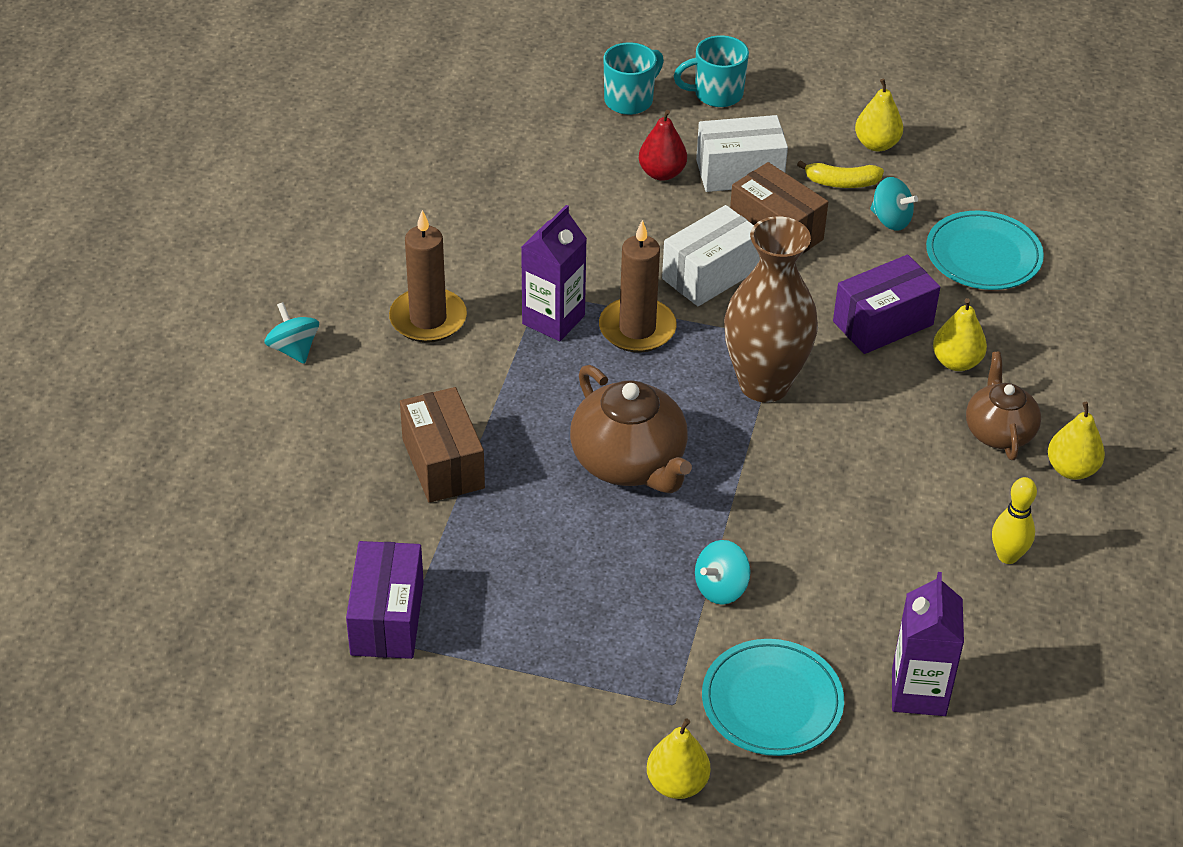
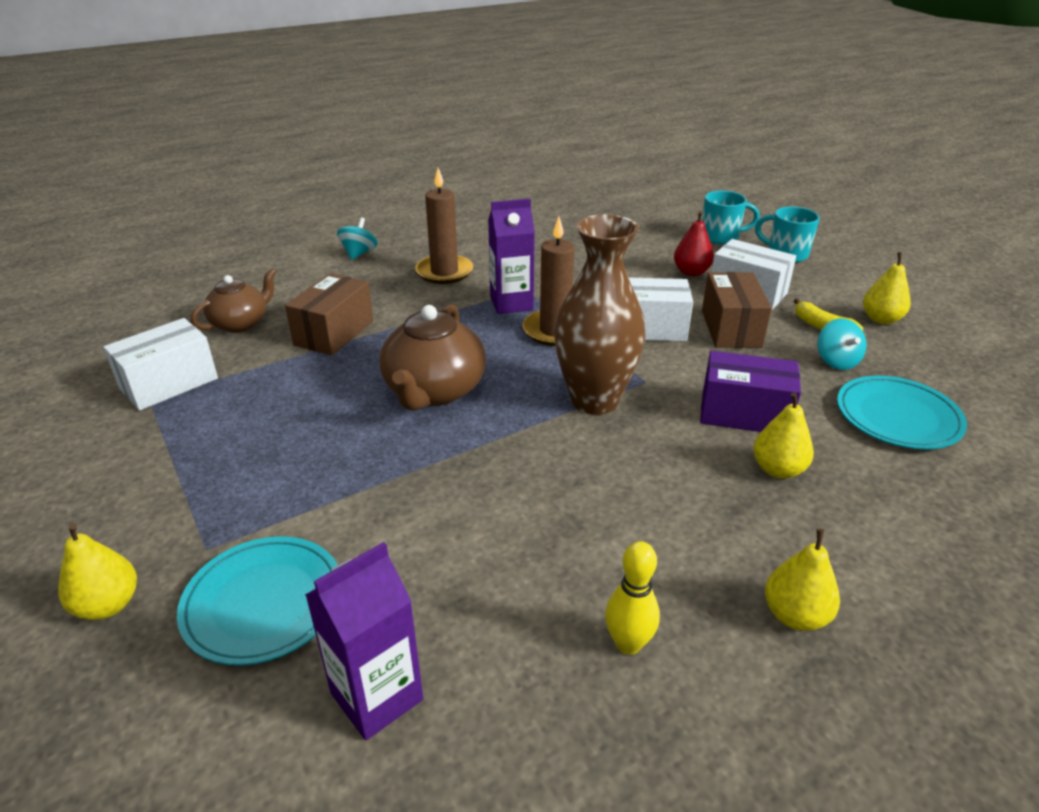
camera: 45 degrees right, 10 degrees down
purple box [346,541,424,659] -> white box [103,318,218,411]
turquoise spinning top [695,540,751,605] -> none
brown teapot [966,352,1041,460] -> brown teapot moved to [191,268,277,333]

